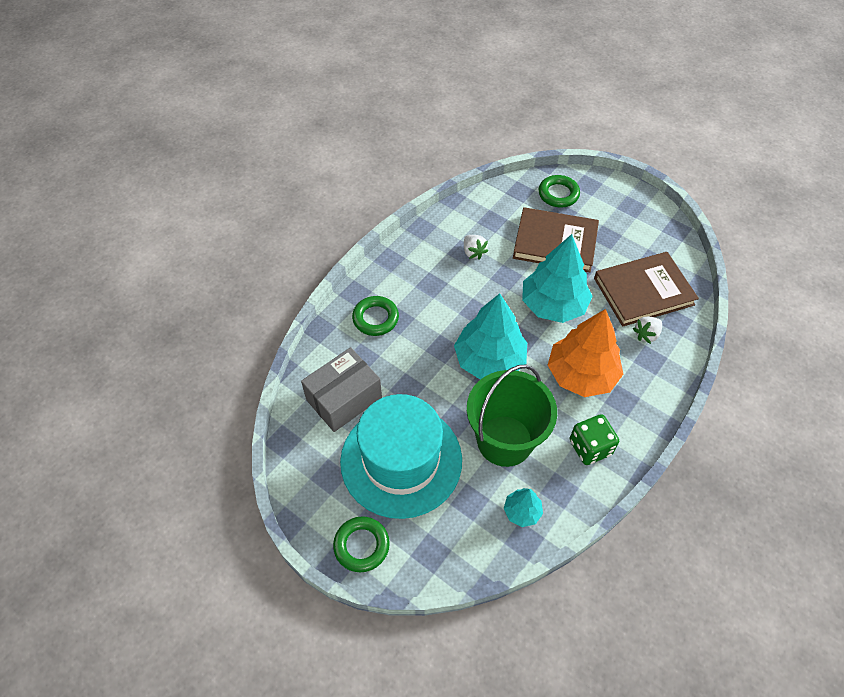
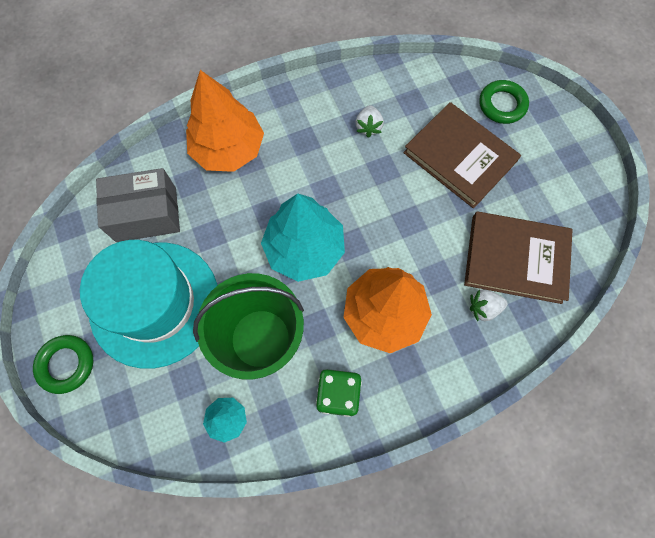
camera: 30 degrees right, 15 degrees up
green ring [352,296,399,336] -> orange tree [186,70,264,172]
turquoise tree [522,234,593,323] -> none

